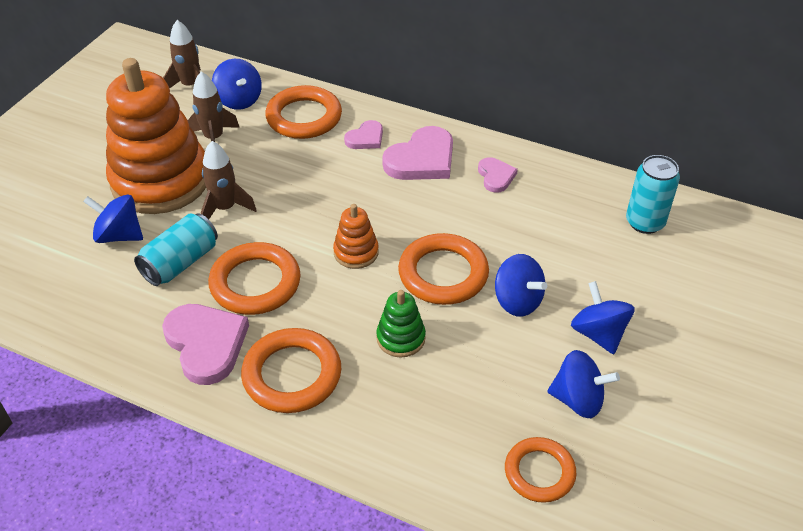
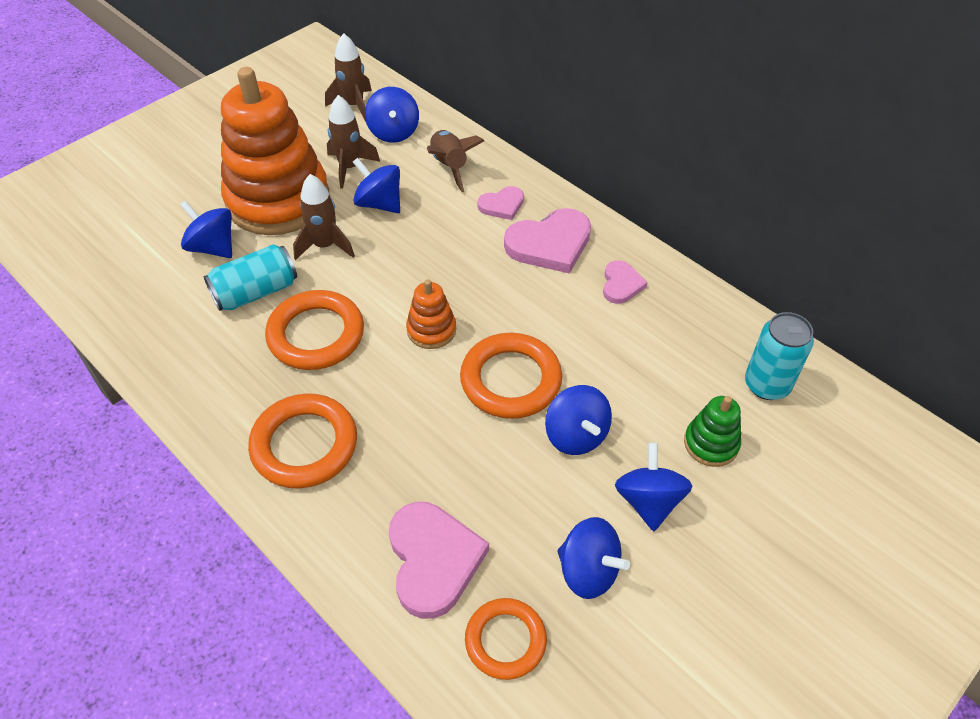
camera: 20 degrees right, 5 degrees up
pink heart [162,304,249,385] -> pink heart moved to [389,502,489,619]
orange ring [265,85,342,139] -> brown rocket [427,130,484,192]
green stacking toy [376,290,426,358] -> green stacking toy moved to [684,396,741,467]
none -> blue spinning top [353,158,400,213]

